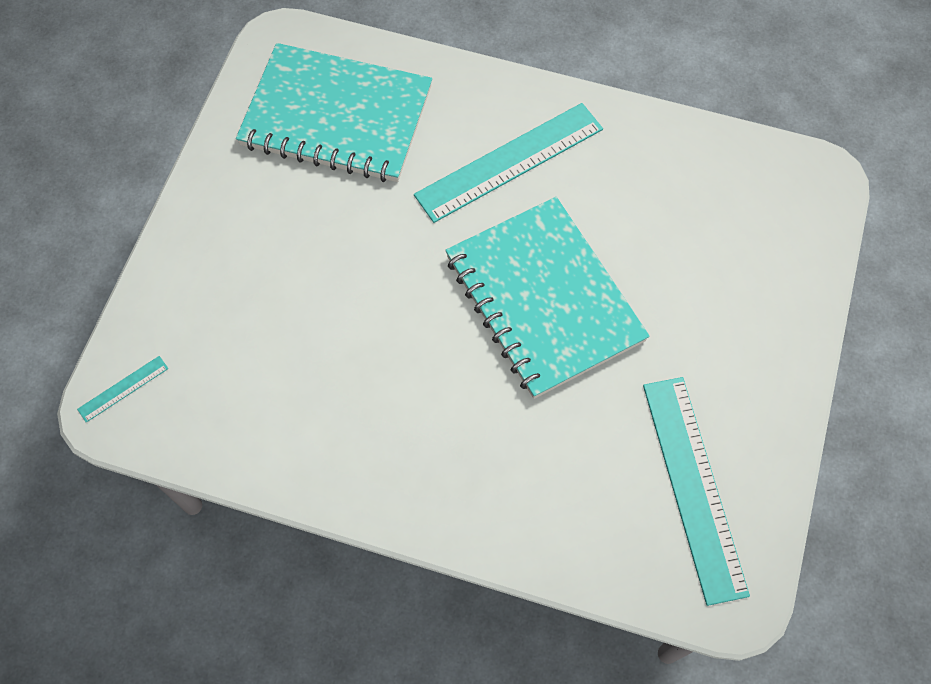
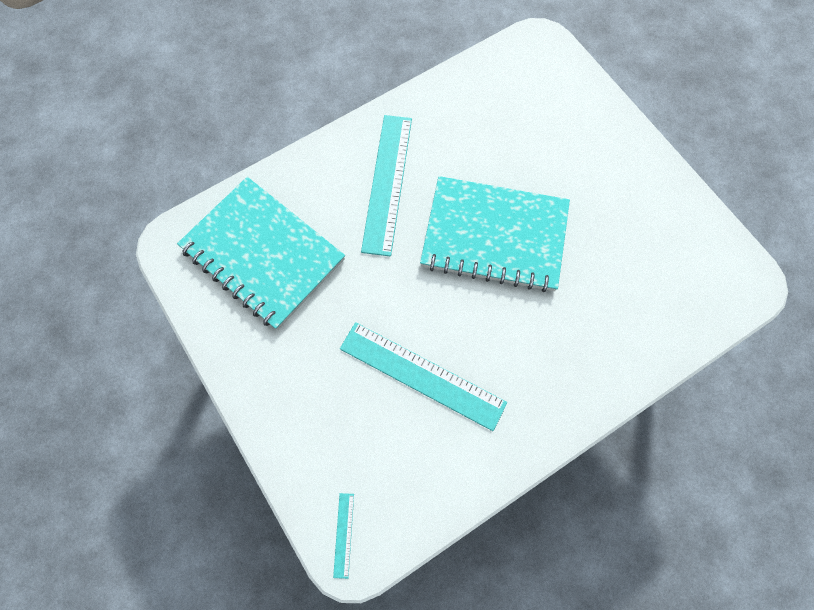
camera: 50 degrees left, 5 degrees up
turquoise notebook [236,43,432,182] -> turquoise notebook turned 75 degrees clockwise [177,177,345,330]
turquoise ruler [643,377,750,606] -> turquoise ruler moved to [340,322,507,431]

